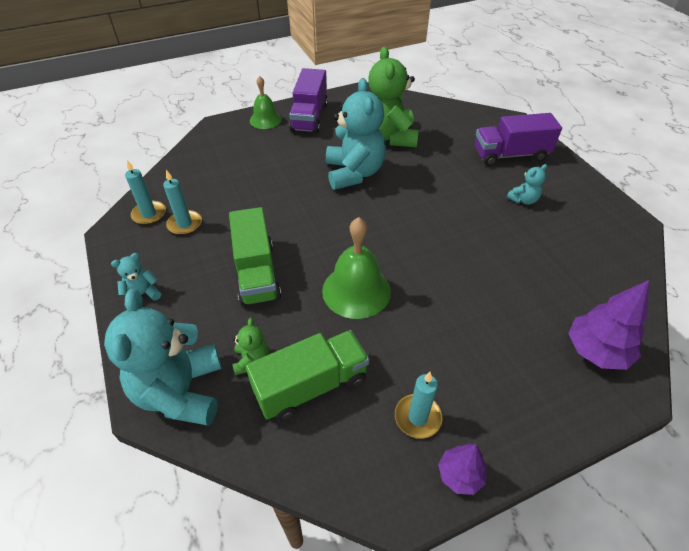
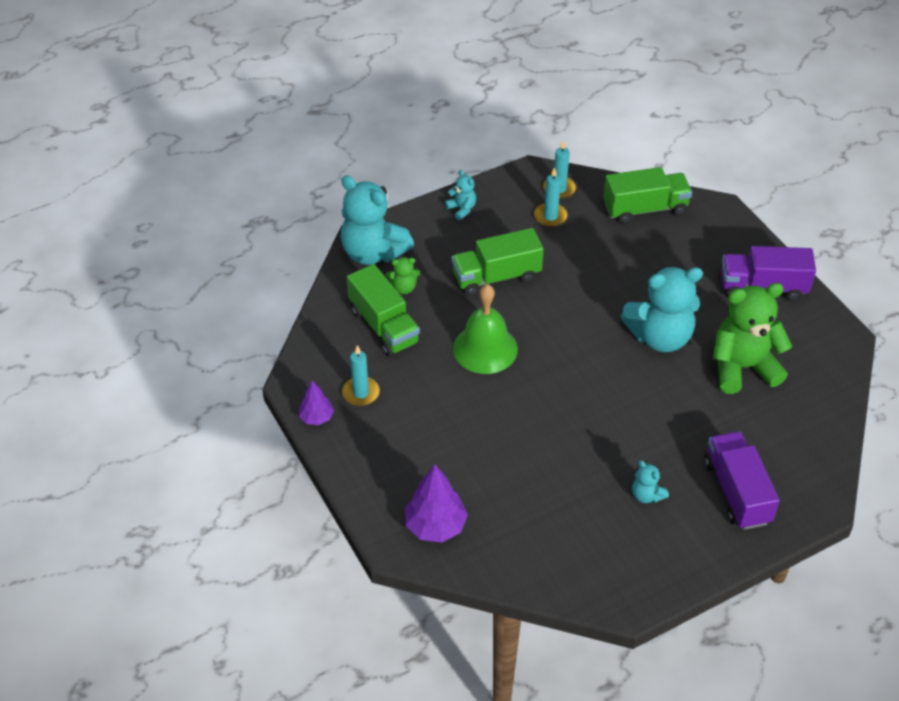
camera: 85 degrees right, 0 degrees up
turquoise teddy bear [104,289,221,426] -> turquoise teddy bear turned 135 degrees counterclockwise [341,175,414,265]
green bell [250,76,282,129] -> none
none -> green truck [603,167,692,224]

